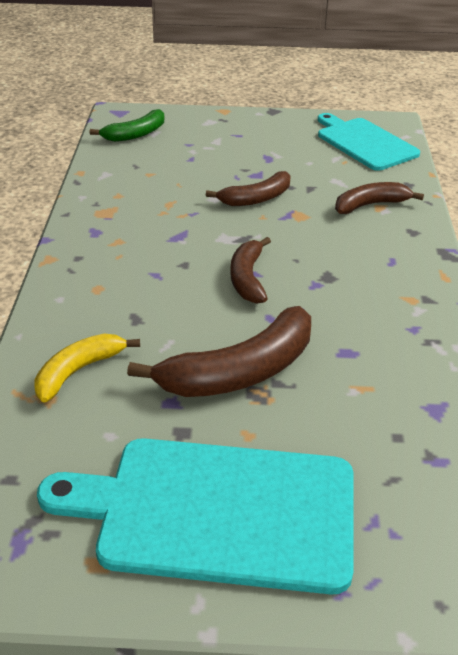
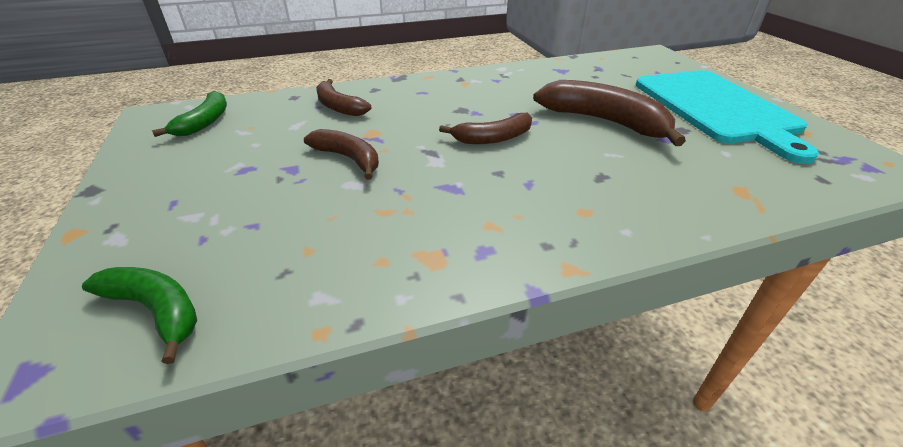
camera: 110 degrees left, 0 degrees up
yellow banana [34,334,140,402] -> none
turquoise cutting board [318,113,420,171] -> green banana [152,91,227,137]

